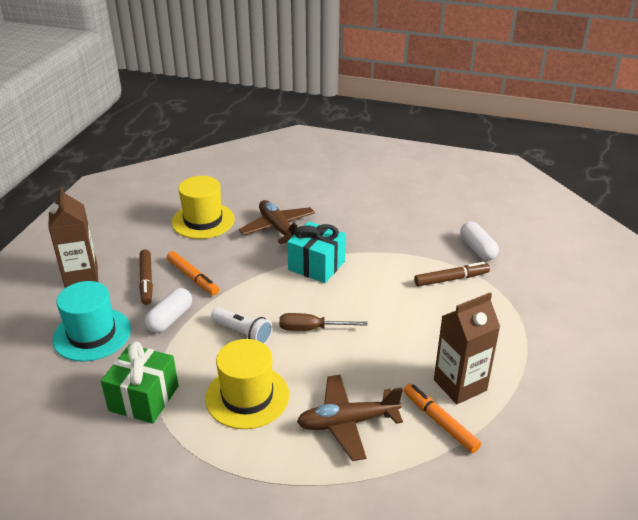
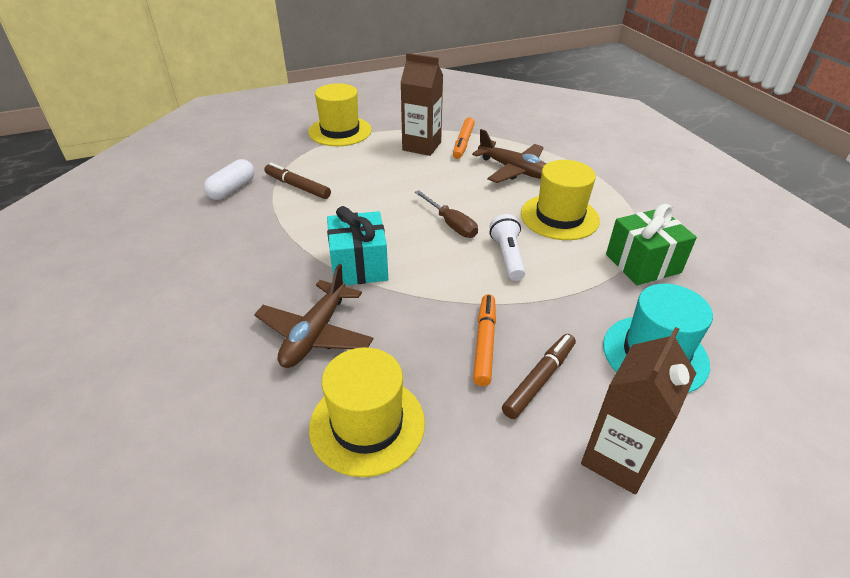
camera: 130 degrees left, 5 degrees up
white capsule [145,288,192,333] -> none
none -> yellow hat [308,83,372,146]

